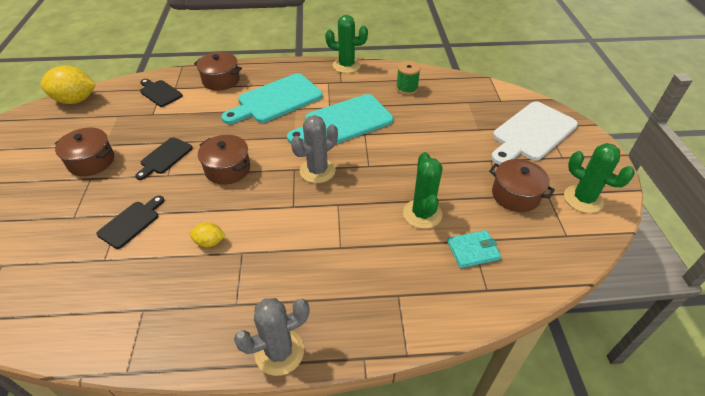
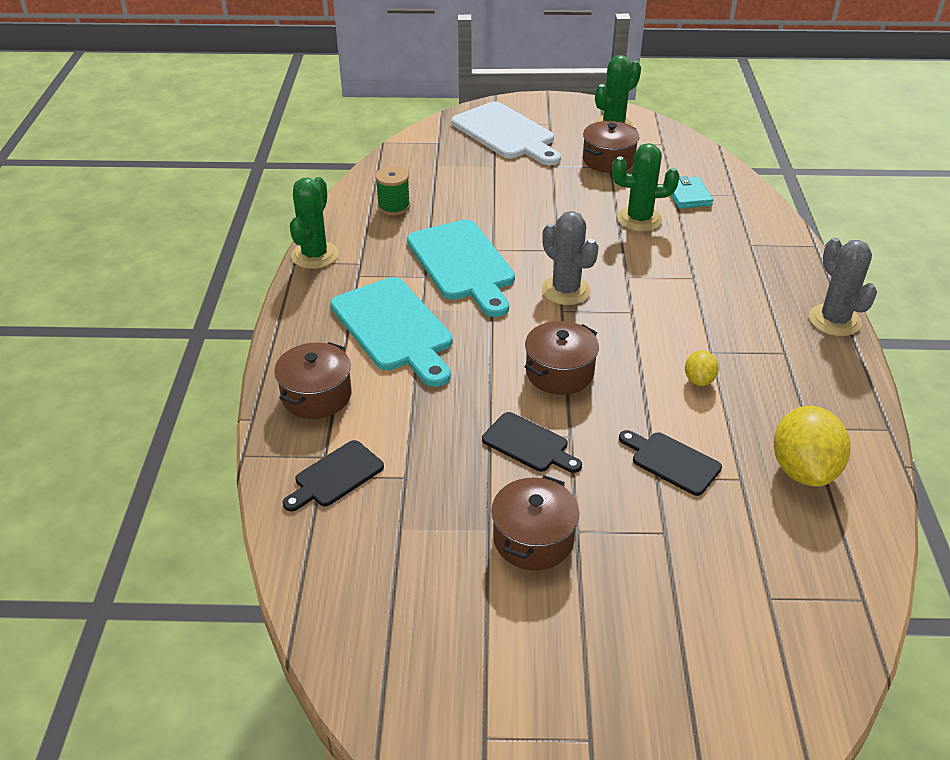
camera: 85 degrees left, 5 degrees down
yellow lemon [40,65,96,104] -> yellow lemon moved to [774,406,851,487]

